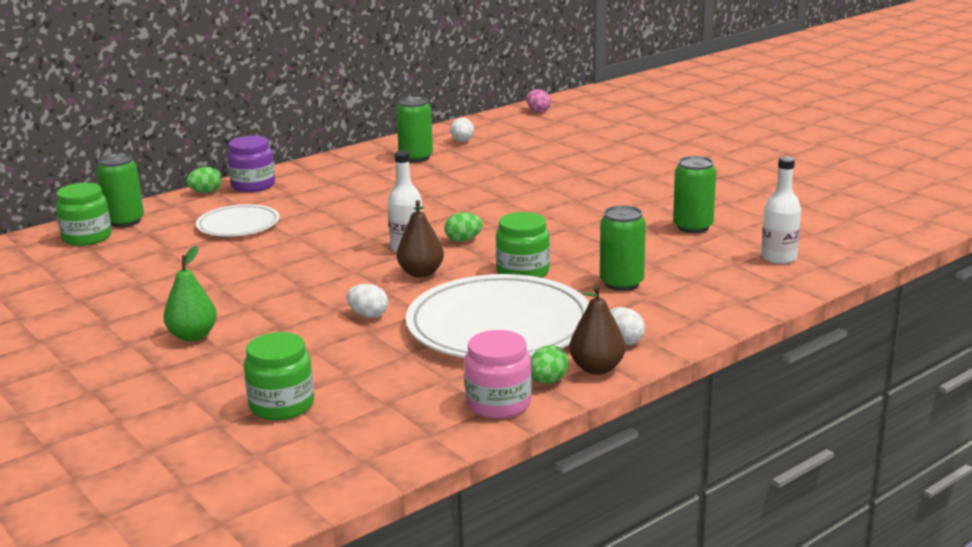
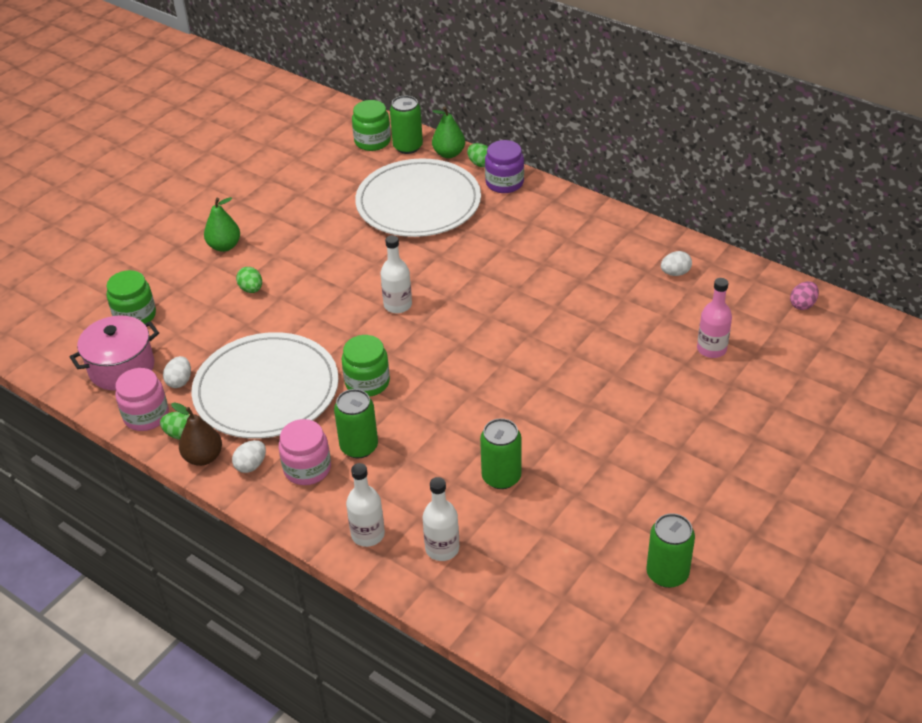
camera: 75 degrees right, 20 degrees up
white plate [196,204,280,237] -> white plate [355,158,481,237], size x1.86
white egg [347,284,388,318] -> white egg moved to [163,356,191,388]
green can [396,97,433,162] -> green can moved to [646,513,695,588]
brown pear [397,200,444,278] -> none
green egg [444,212,483,242] -> green egg moved to [236,267,262,293]
none -> pink pot [70,315,159,391]
none -> pink jar [279,419,331,485]
none -> white bottle [346,463,385,547]
none -> green pear [432,107,465,158]
none -> pink bottle [697,278,732,358]

